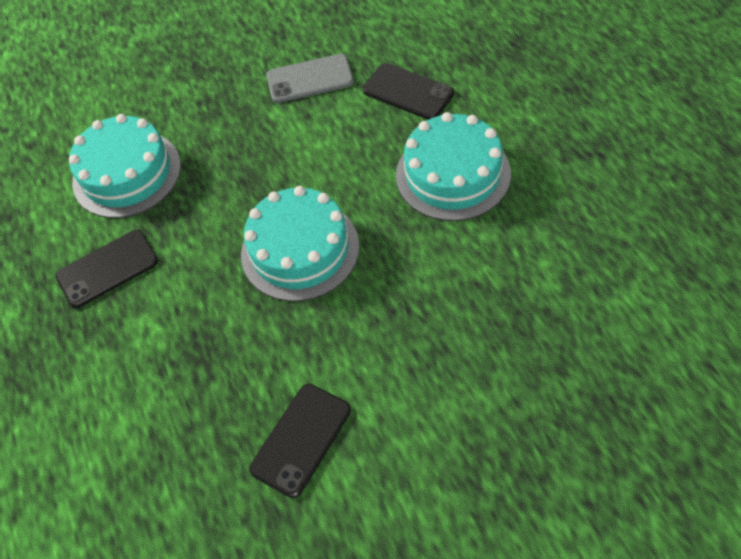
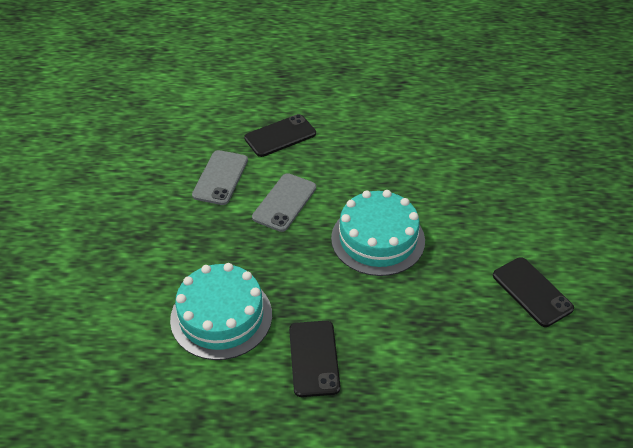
camera: 70 degrees left, 10 degrees down
turquoise cake [396,112,511,221] -> none
none -> grey phone [252,173,316,232]

